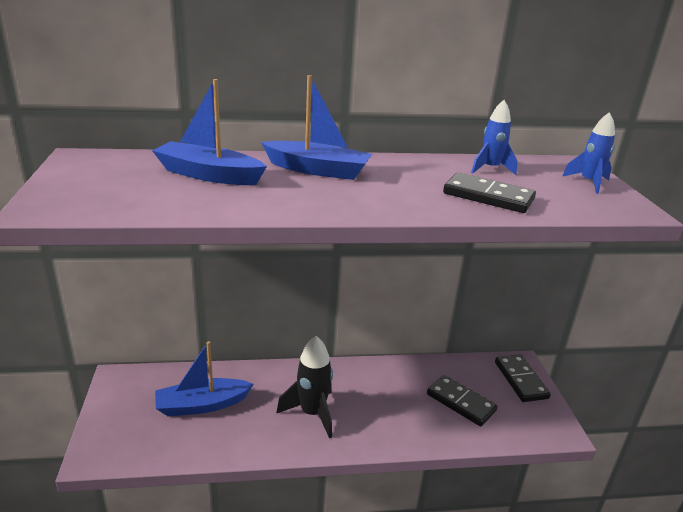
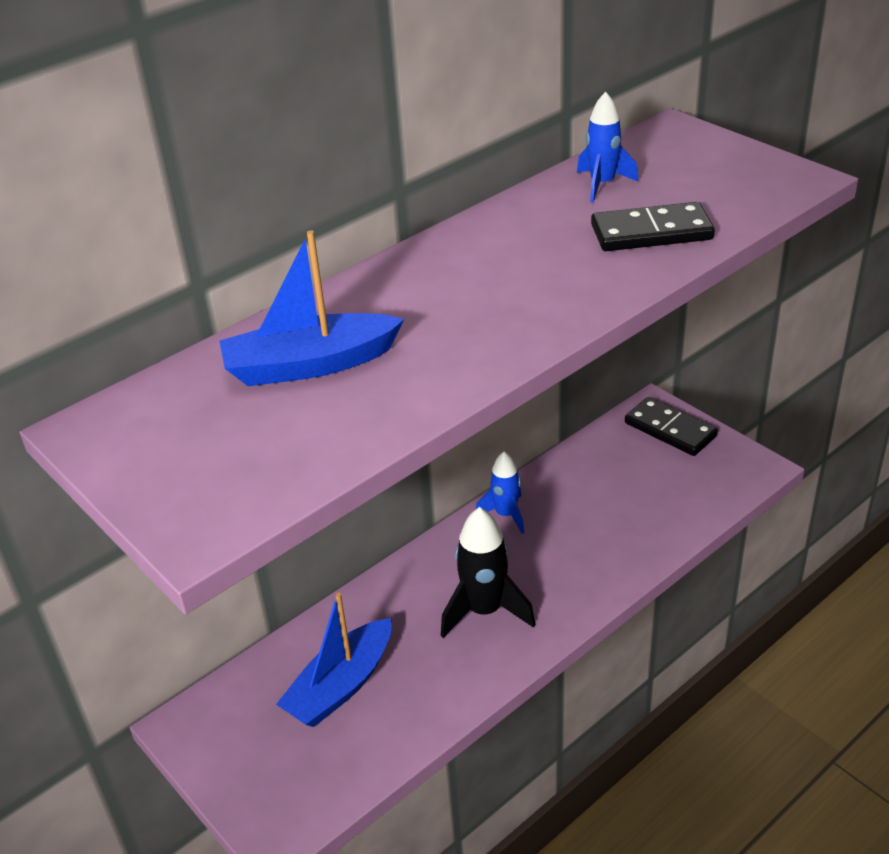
camera: 30 degrees left, 10 degrees up
blue boat [261,75,372,180] -> none
black domino [427,375,498,426] -> none
blue rocket [562,112,615,194] -> blue rocket moved to [476,452,524,534]

